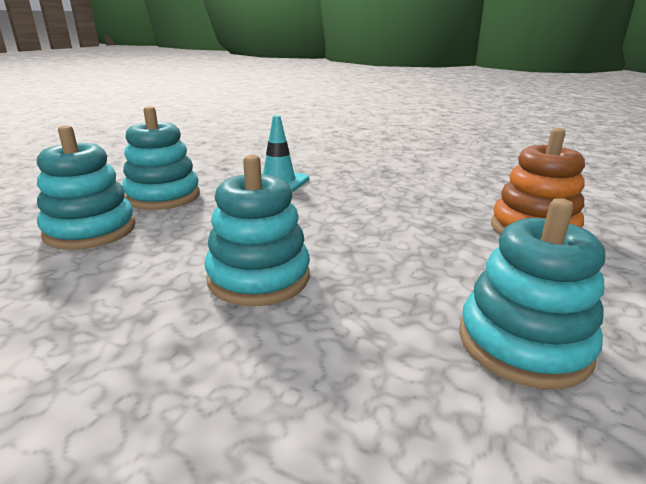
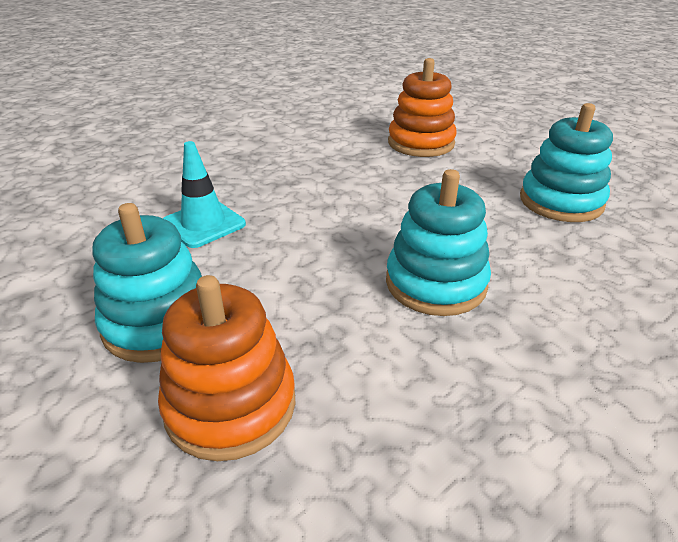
camera: 65 degrees left, 10 degrees up
turquoise stacking toy [37,125,136,250] -> orange stacking toy [158,275,296,461]

